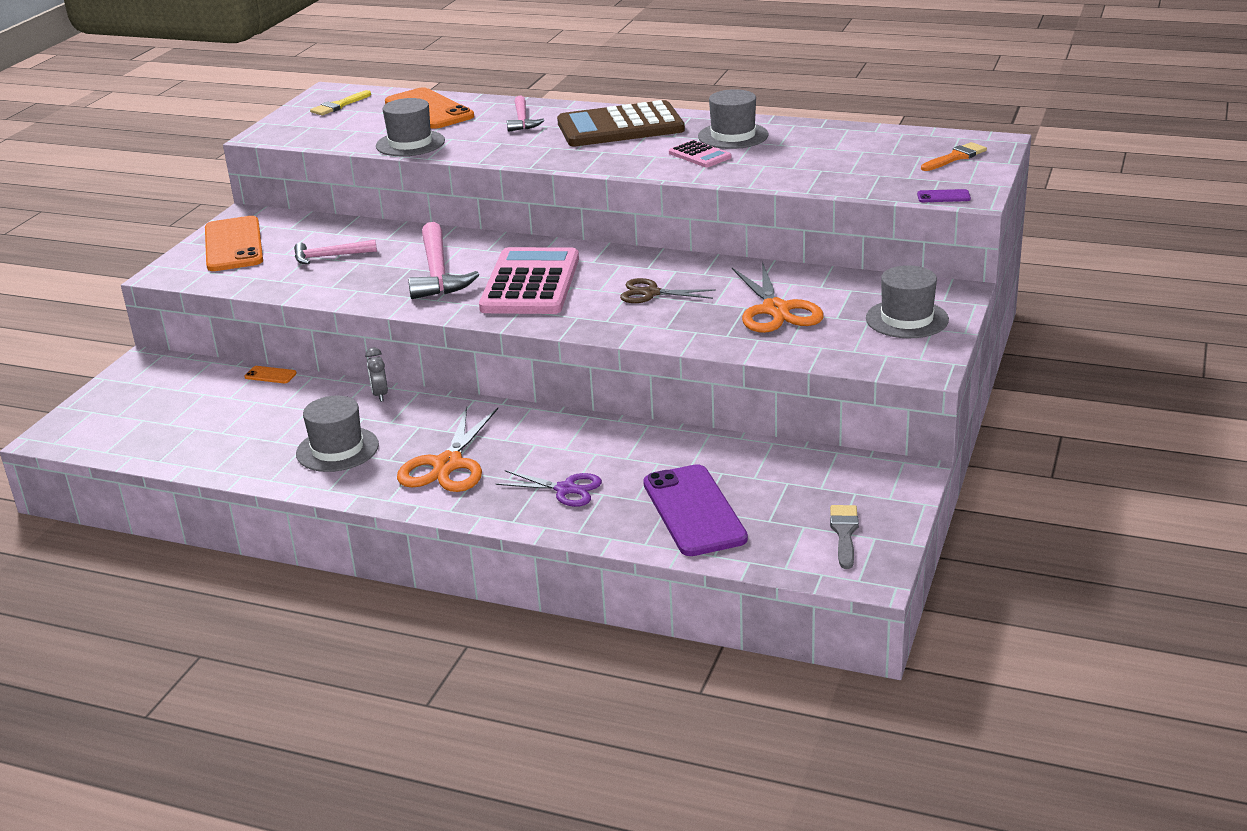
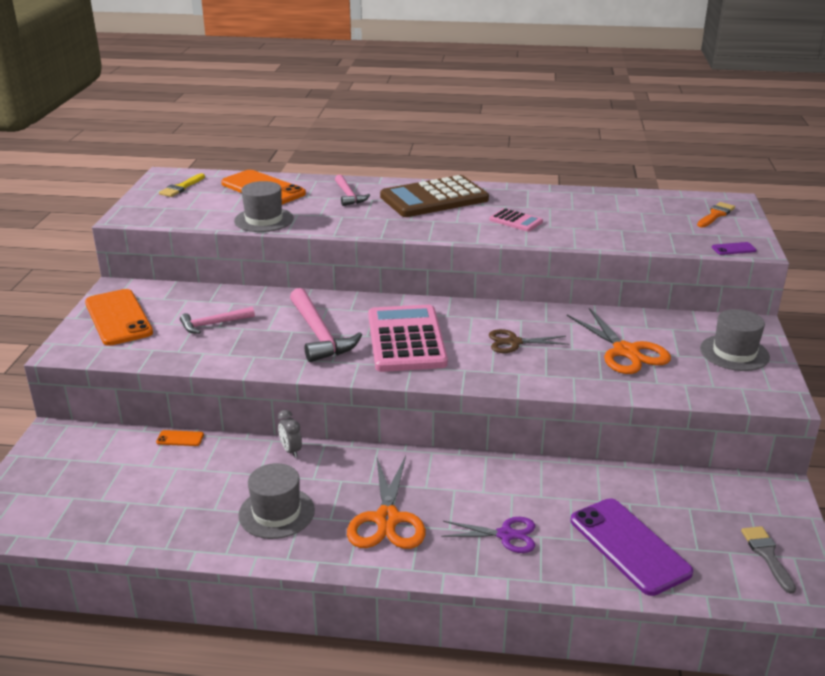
camera: 15 degrees left, 0 degrees up
grey hat [698,89,769,149] -> none

